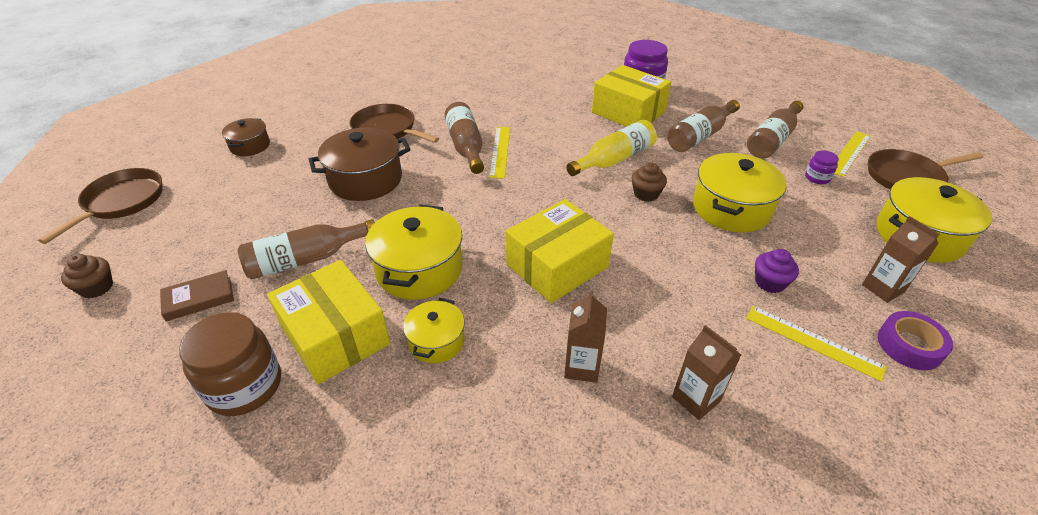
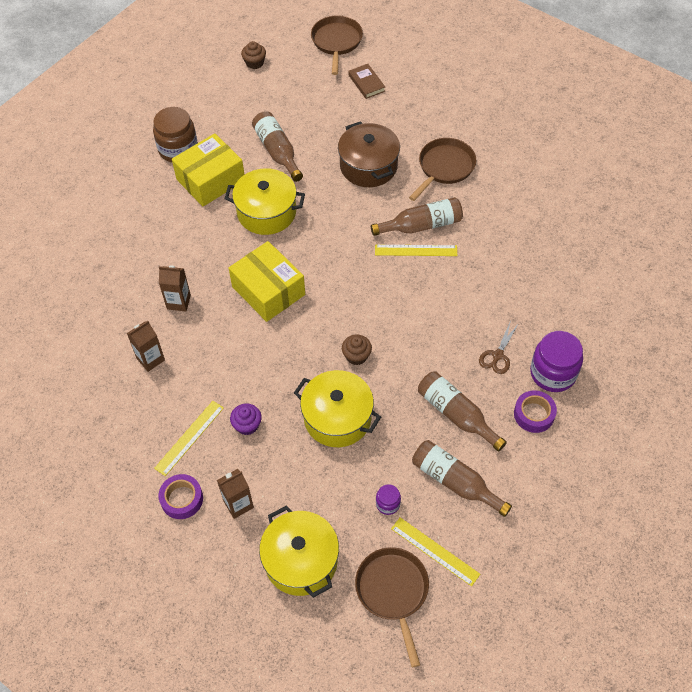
camera: 90 degrees right, 15 degrees up
brown pan [38,168,163,244] -> brown pan turned 105 degrees counterclockwise [311,15,363,75]
brown book [160,270,234,321] -> brown book moved to [349,64,385,99]
brown pot [222,118,270,156] -> none
yellow pot [403,298,465,363] -> none
yellow bottle [566,120,657,176] -> none
yellow box [592,65,671,127] -> brown scissors [479,321,519,374]
none -> purple tape [514,390,557,433]

